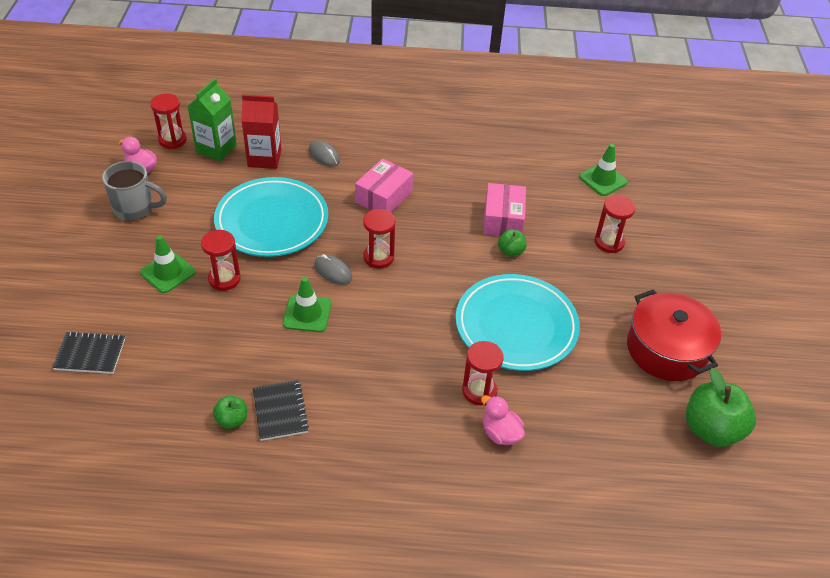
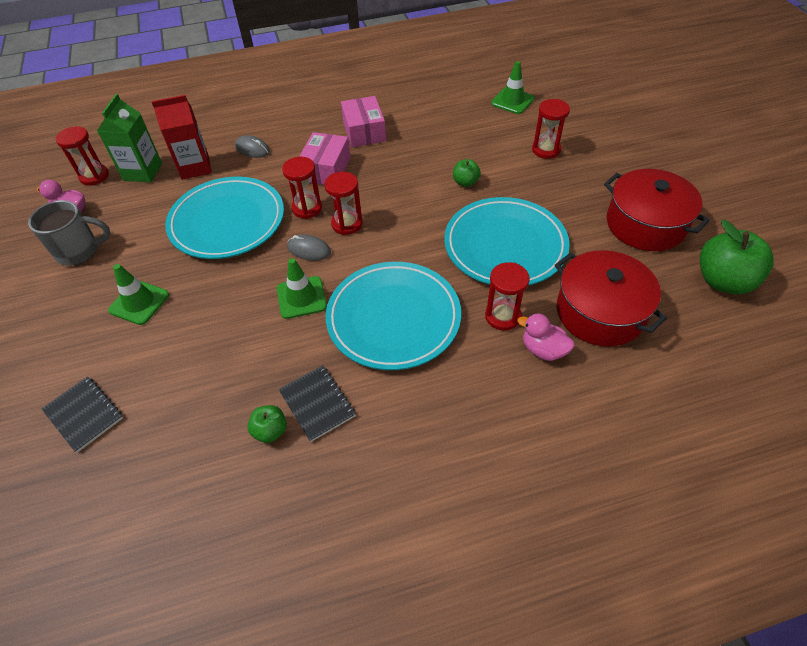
camera: 15 degrees left, 5 degrees up
black notebook [52,331,125,374] -> black notebook turned 60 degrees clockwise [41,376,123,453]
red hourglass [201,230,241,291] -> red hourglass moved to [282,157,322,219]
pink box [483,183,526,236] -> pink box moved to [341,96,386,147]
none -> turquoise plate [326,262,461,370]
none -> red pot [555,250,667,347]

